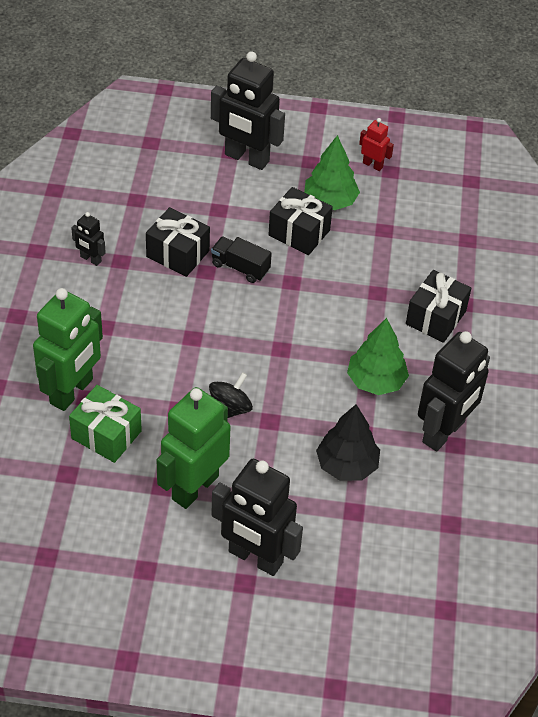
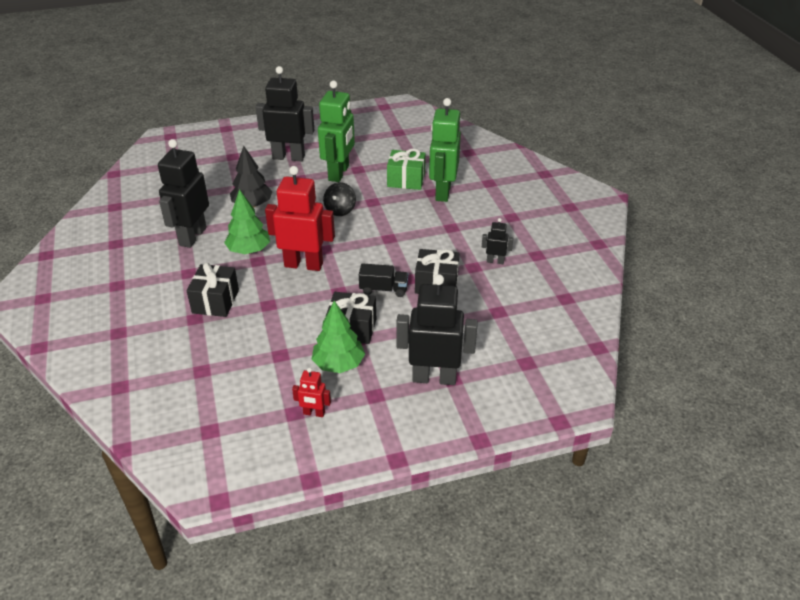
camera: 160 degrees right, 10 degrees down
none -> red robot [265,166,335,271]

